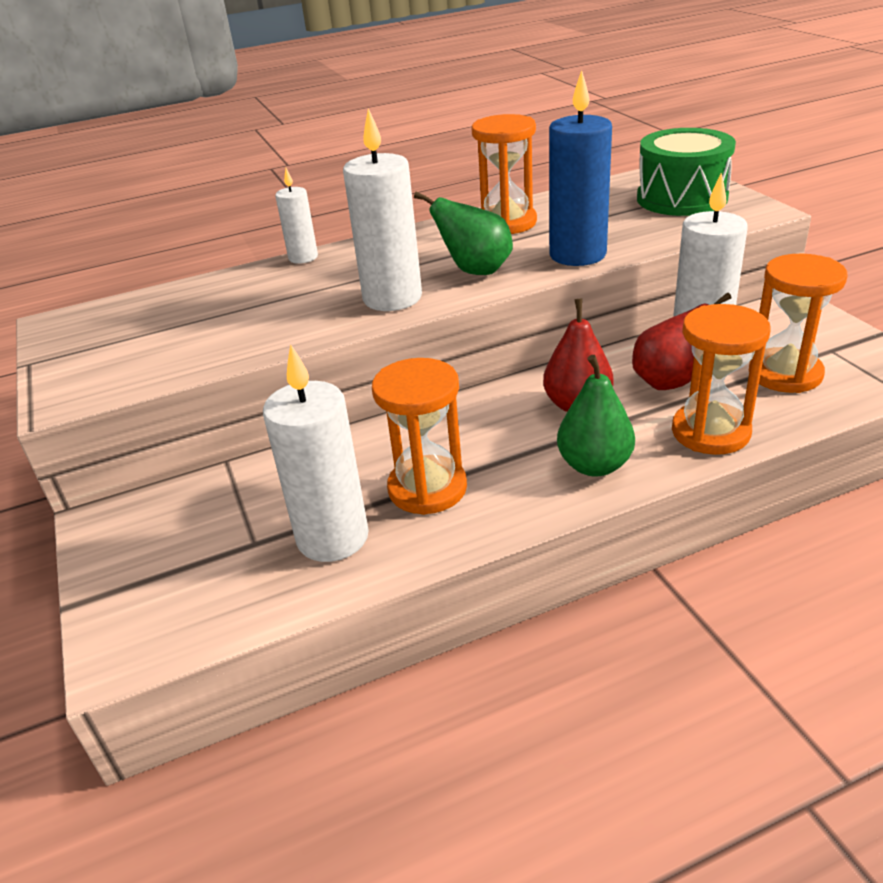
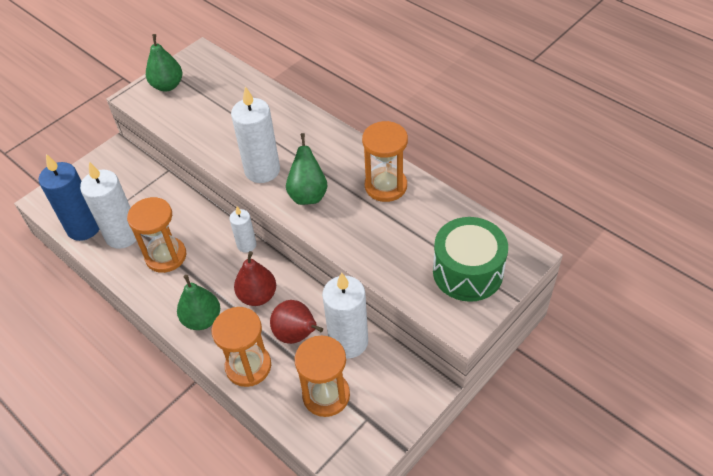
camera: 65 degrees right, 15 degrees up
white candle [275,168,318,264] -> white candle moved to [229,207,257,253]
blue candle [549,70,612,266] -> blue candle moved to [39,154,99,241]
none -> green pear [146,34,182,91]

